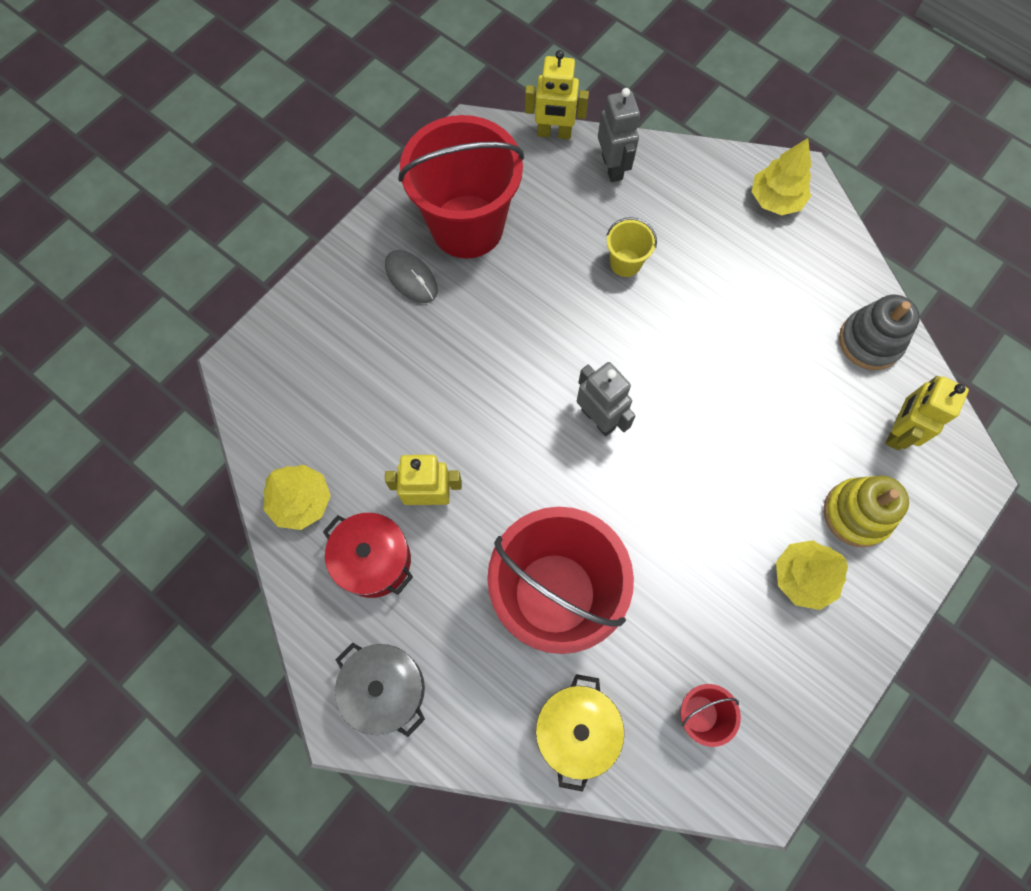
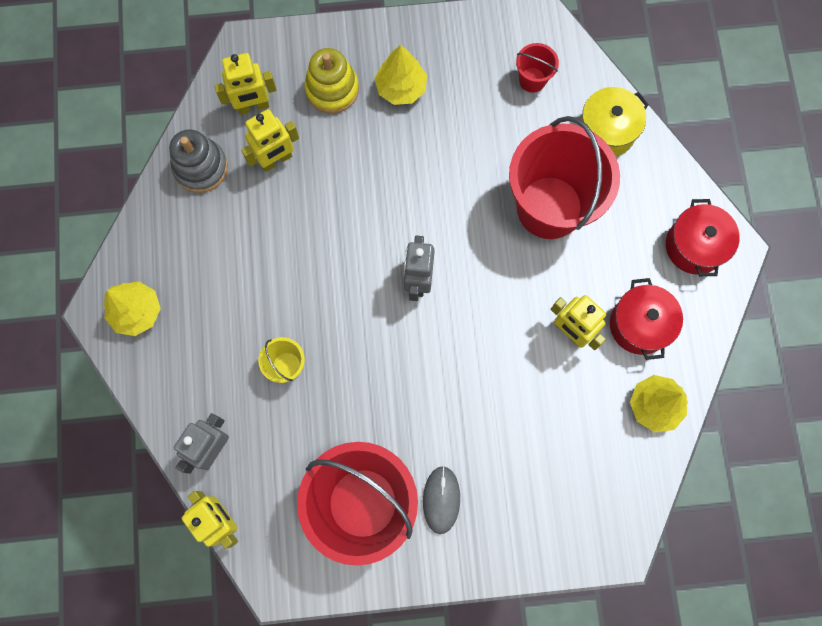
camera: 135 degrees left, 5 degrees up
grey pot [335,643,425,737] -> red pot [666,199,740,276]
none -> yellow robot [241,109,299,172]

